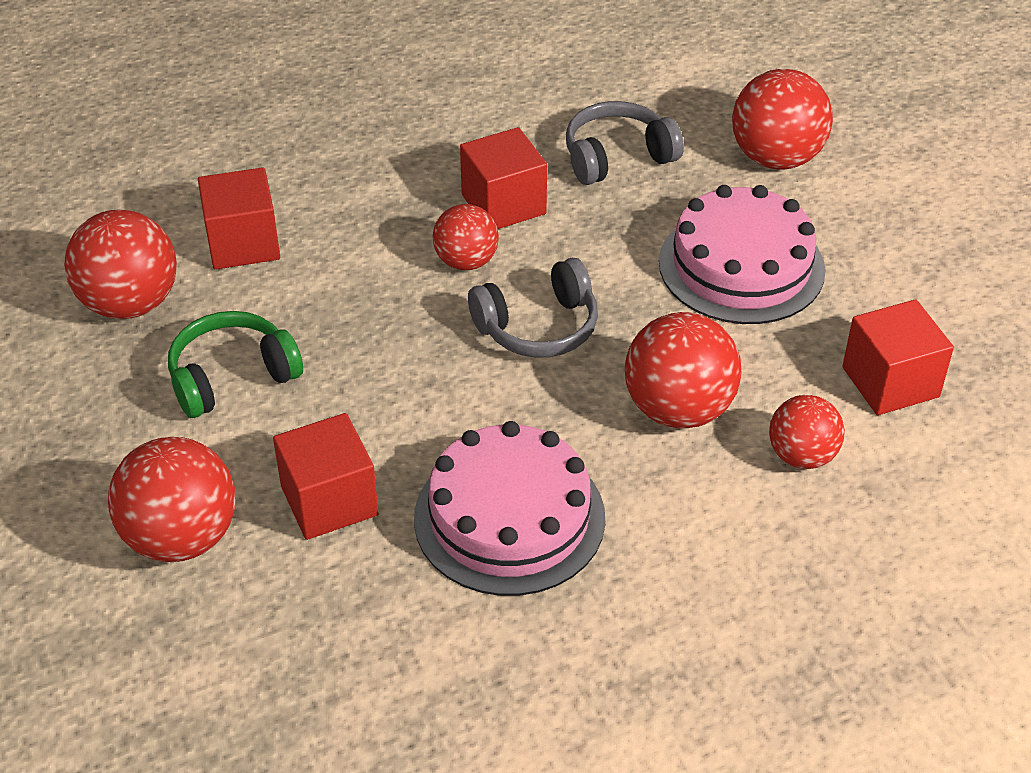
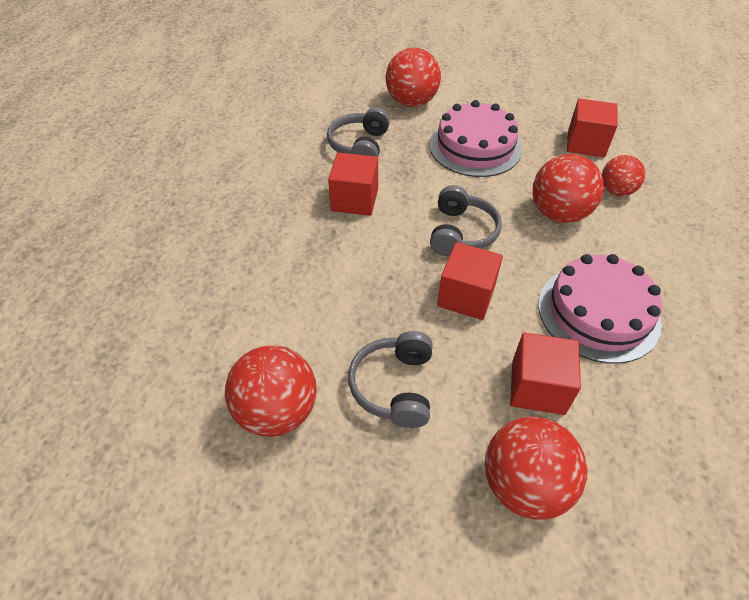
camera: 55 degrees left, 5 degrees up
green headphones [168,311,303,418] -> grey headphones [348,331,433,428]
red cube [198,167,280,270] -> red cube moved to [437,242,503,320]
red ball [433,204,499,270] -> none

